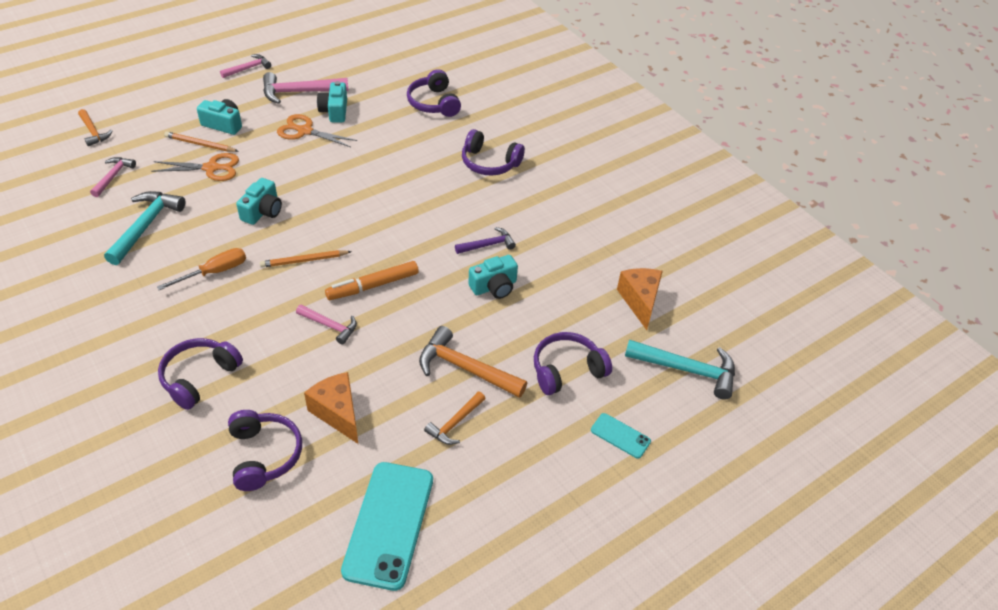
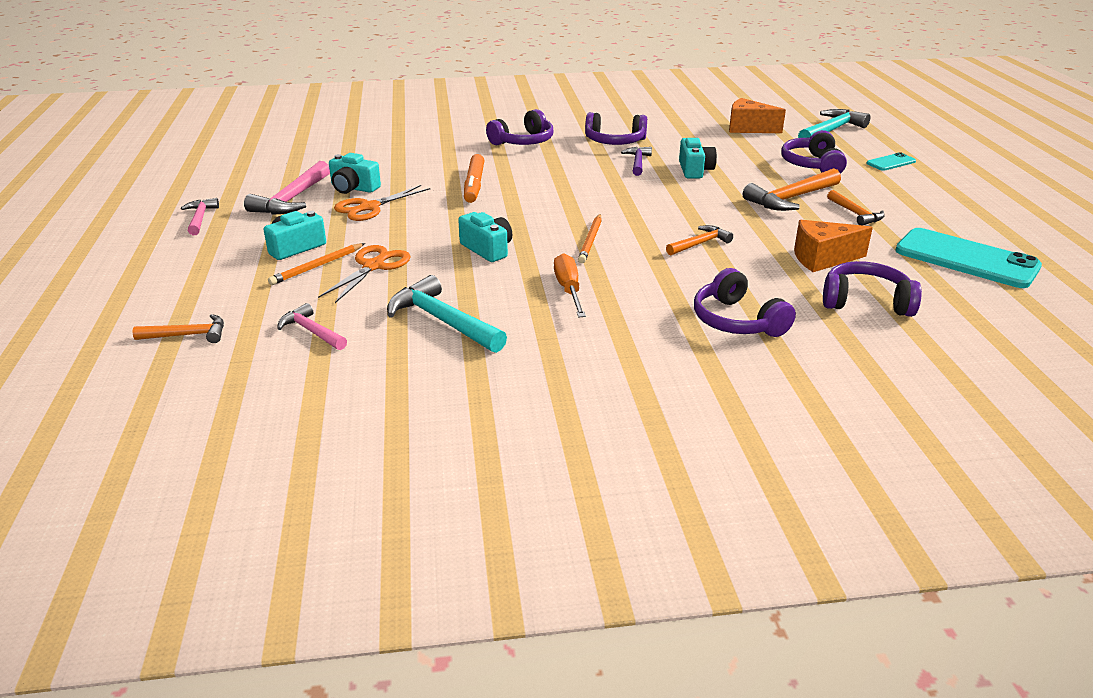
camera: 60 degrees left, 15 degrees down
pink hammer [296,305,357,345] -> orange hammer [666,225,733,256]
orange marker [325,261,419,300] -> orange marker moved to [464,154,484,203]
purple headphones [407,69,461,117] -> purple headphones moved to [585,112,647,145]

